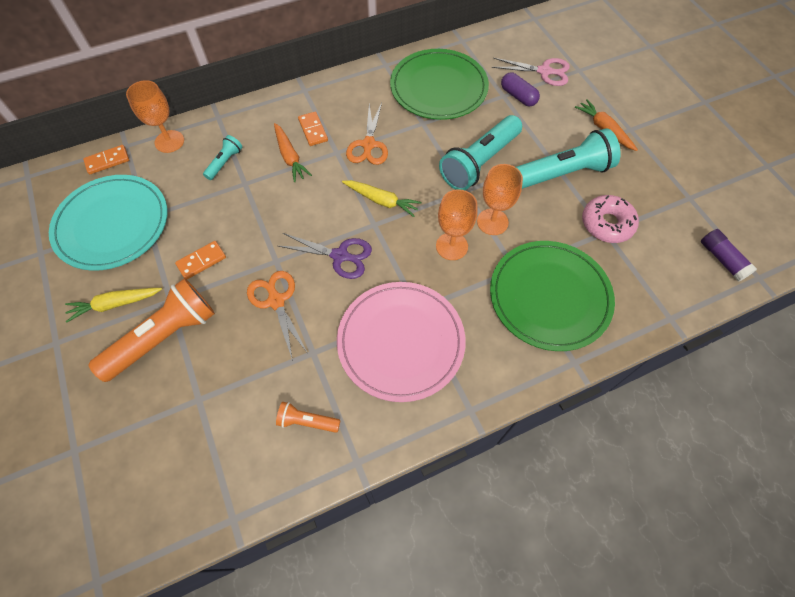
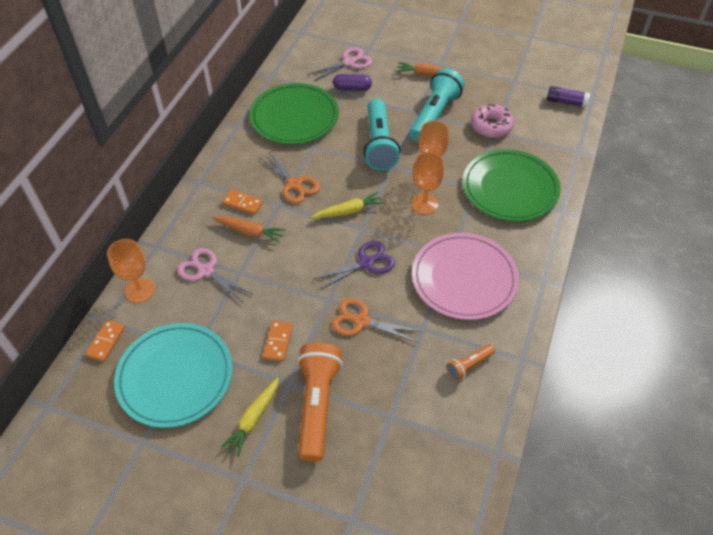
camera: 45 degrees left, 10 degrees down
turquoise flashlight [203,135,242,180] -> pink scissors [177,248,254,303]

